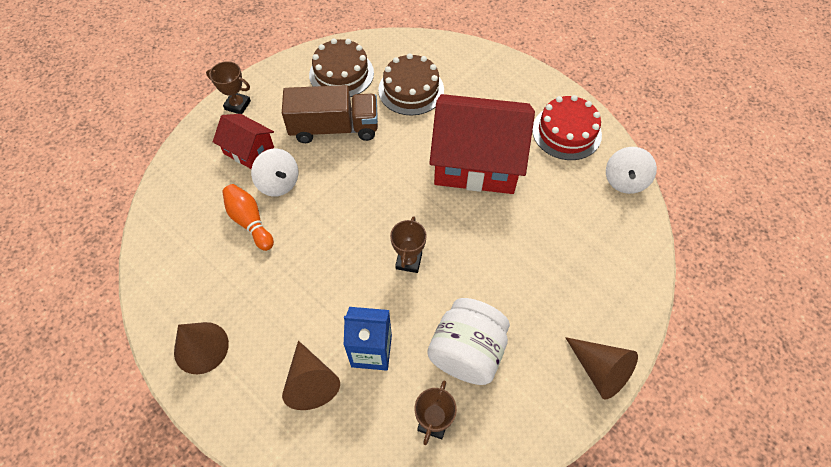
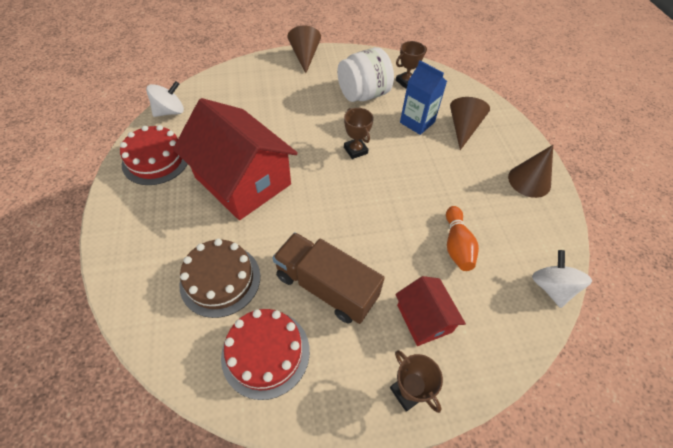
camera: 145 degrees left, 5 degrees down
white spinning top [251,149,298,197] -> white spinning top moved to [532,250,592,308]
brown cake [309,39,374,97] -> red cake [221,309,310,400]
brown trophy [390,216,427,273] -> brown trophy turned 75 degrees counterclockwise [344,108,374,159]

